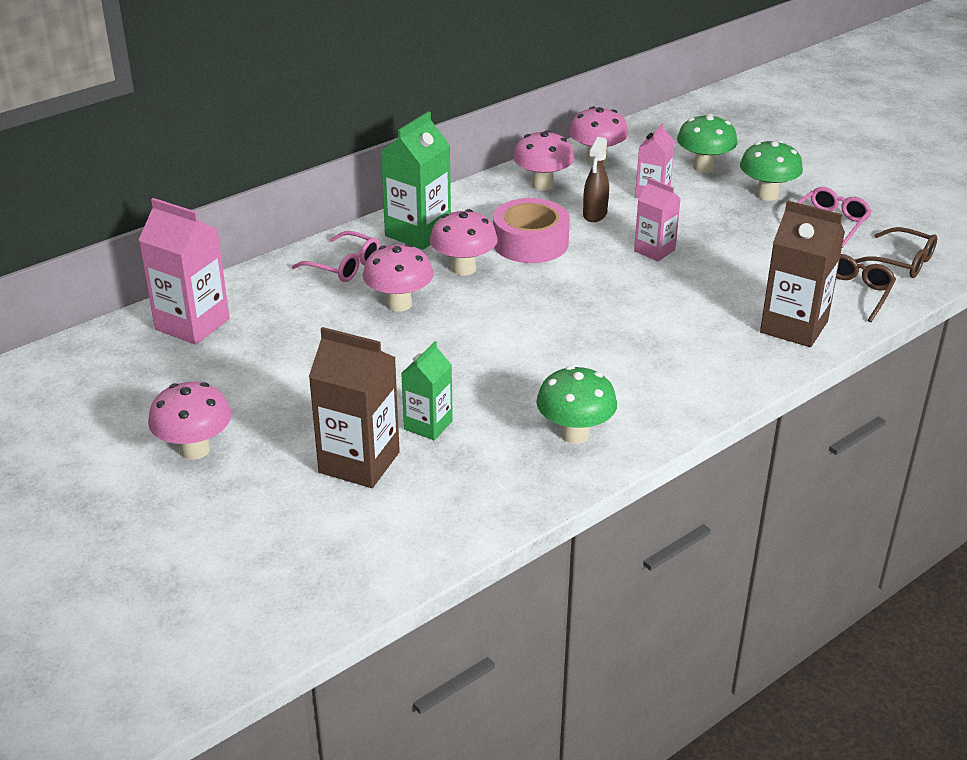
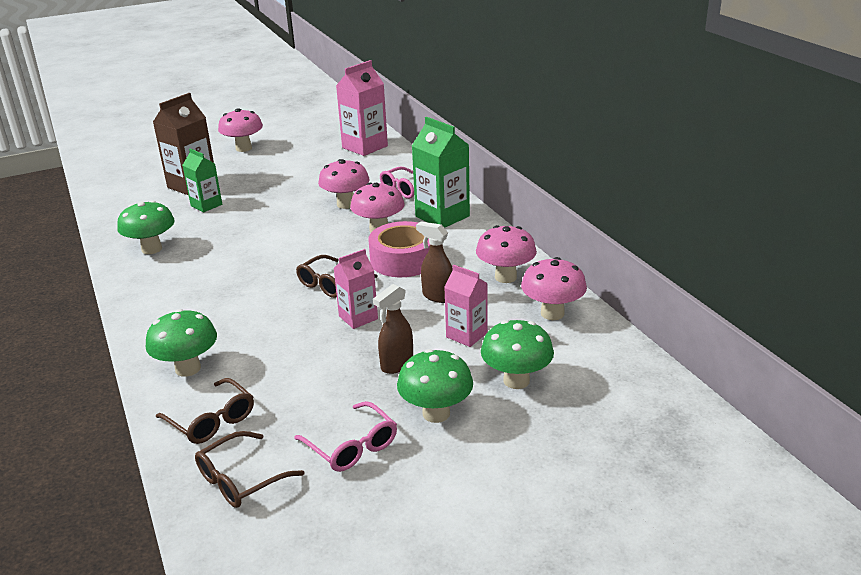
camera: 105 degrees right, 5 degrees down
brown carton [760,200,845,347] -> green mushroom [146,309,217,377]
none -> brown glasses [296,255,378,298]
none -> brown spray bottle [373,284,413,374]

